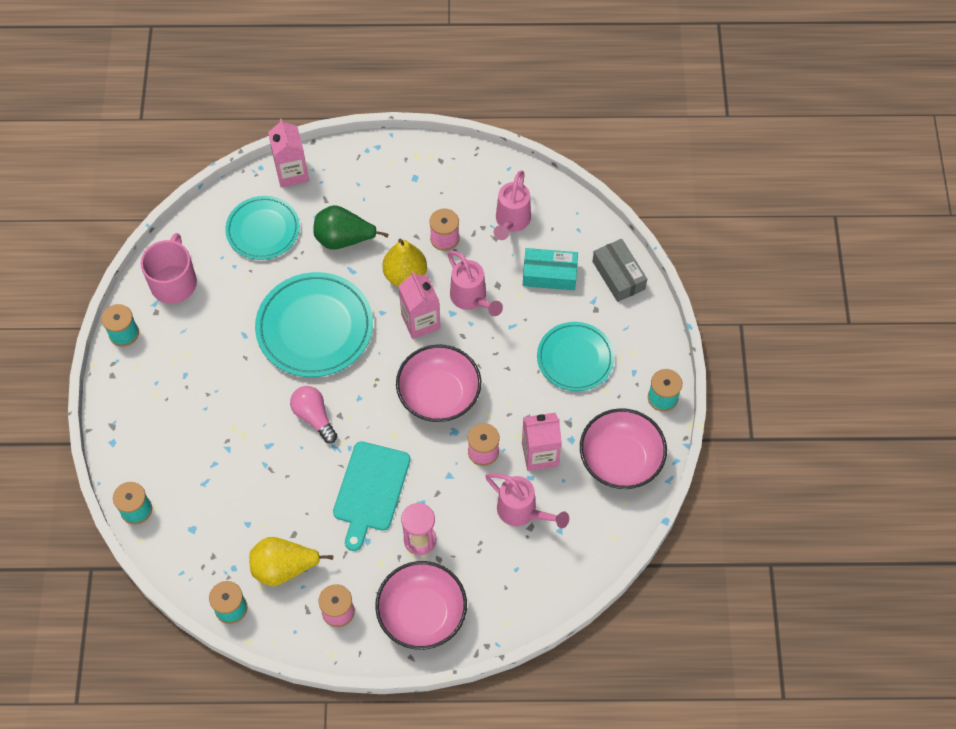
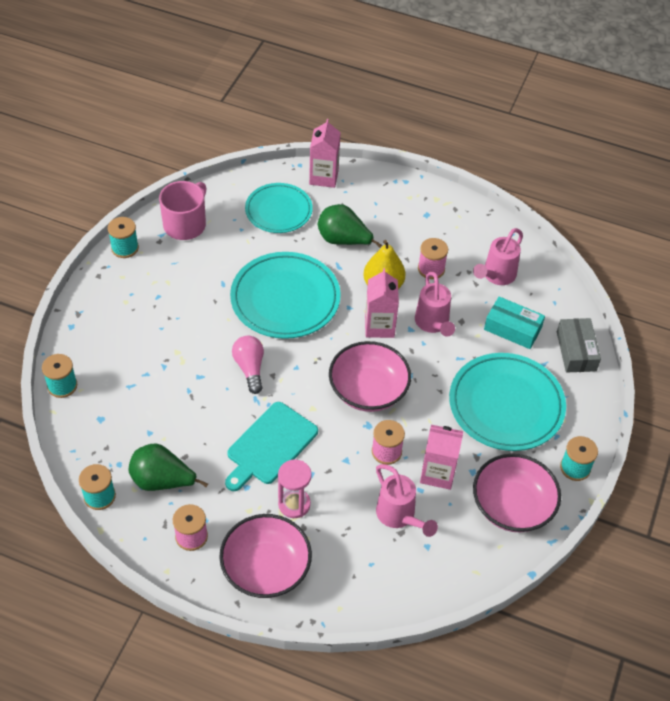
camera: 20 degrees right, 10 degrees down
yellow pear [249,537,333,586] -> green pear [129,444,208,491]
turquoise plate [537,322,614,391] -> turquoise plate [449,353,566,451], size x1.54

